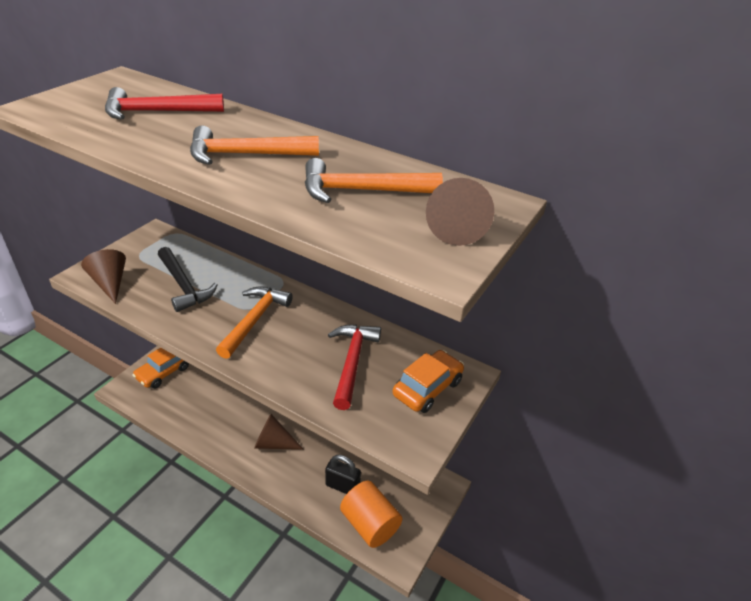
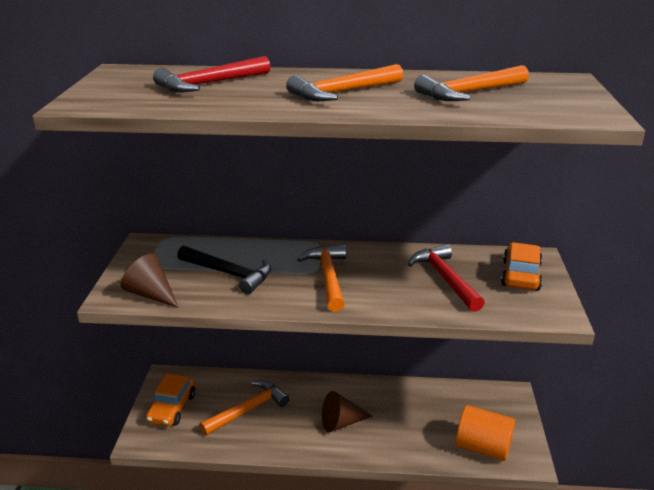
camera: 25 degrees left, 10 degrees down
black padlock [325,455,361,494] -> none
brown cone [426,178,494,246] -> none
none -> orange hammer [200,380,289,436]

